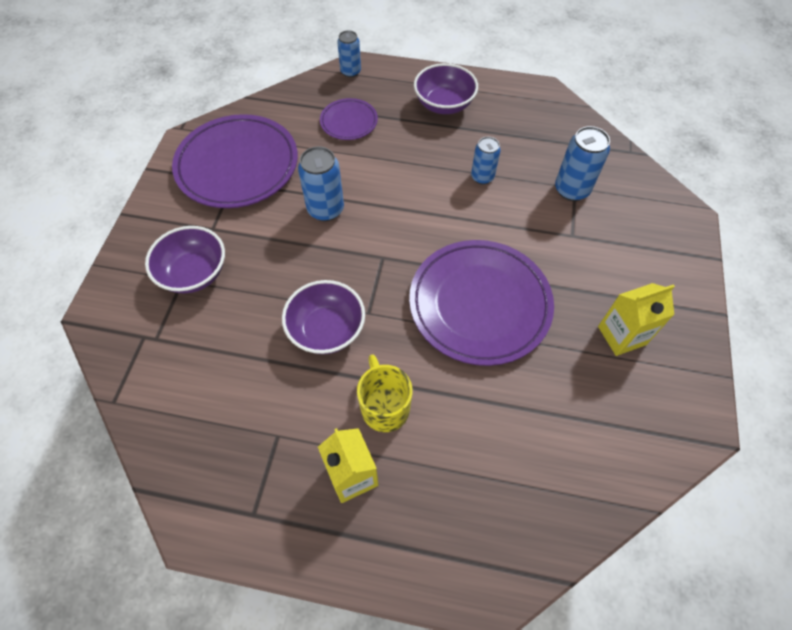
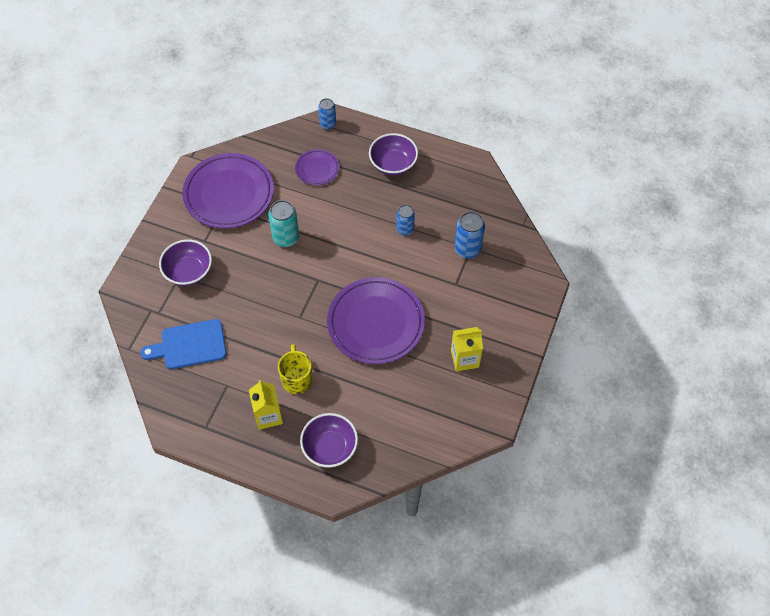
camera: 10 degrees right, 0 degrees up
purple bowl [282,280,365,354] -> purple bowl moved to [300,413,358,468]
blue can [298,146,344,221] -> turquoise can [268,200,299,247]
none -> blue cutting board [140,319,227,369]

